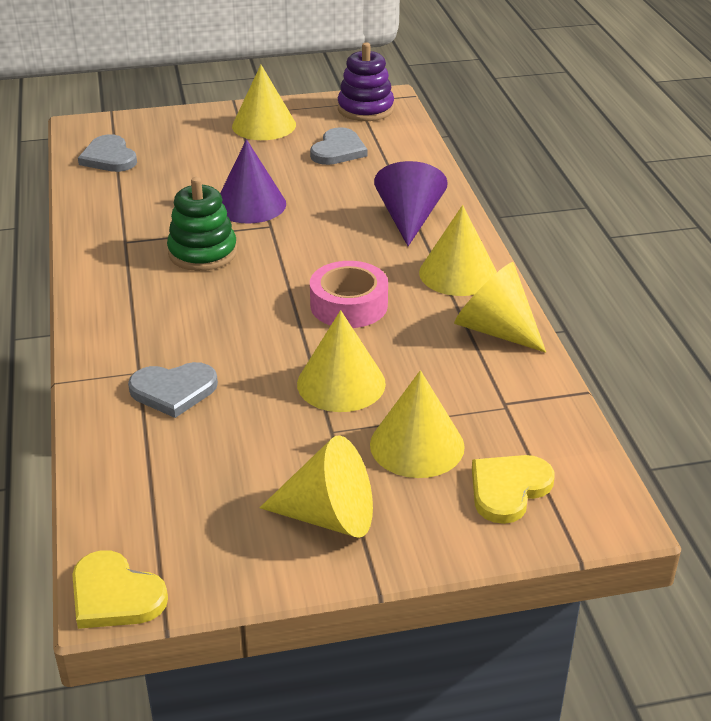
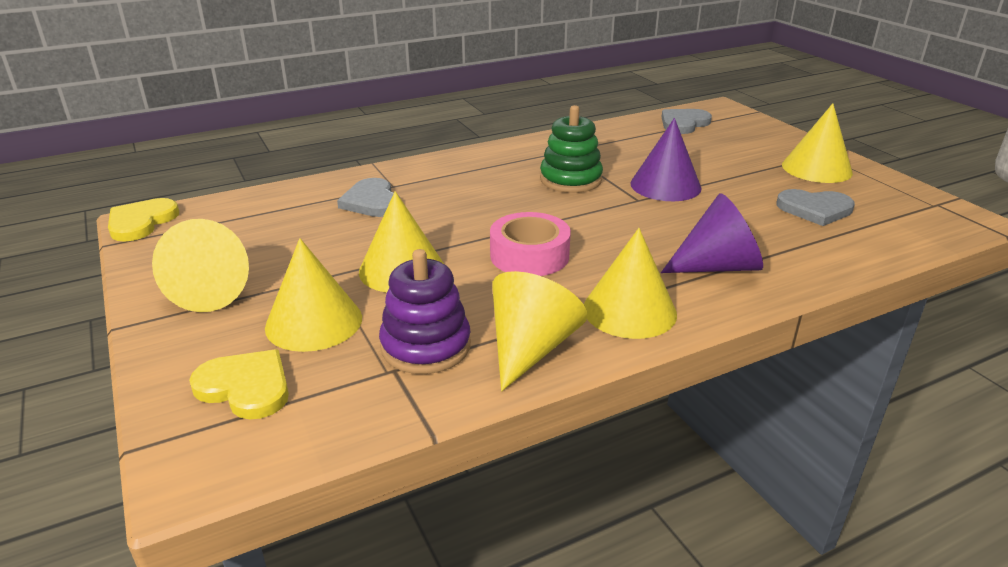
camera: 75 degrees right, 5 degrees down
purple stacking toy [338,42,394,121] -> purple stacking toy moved to [379,249,471,374]

